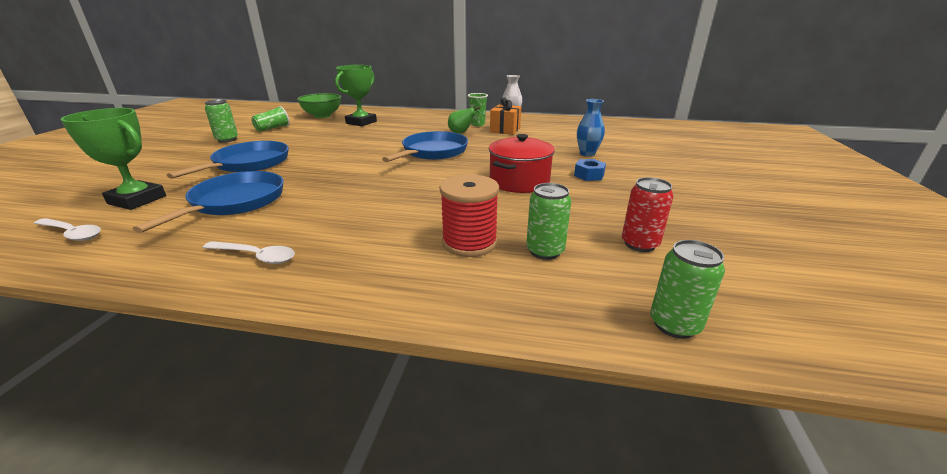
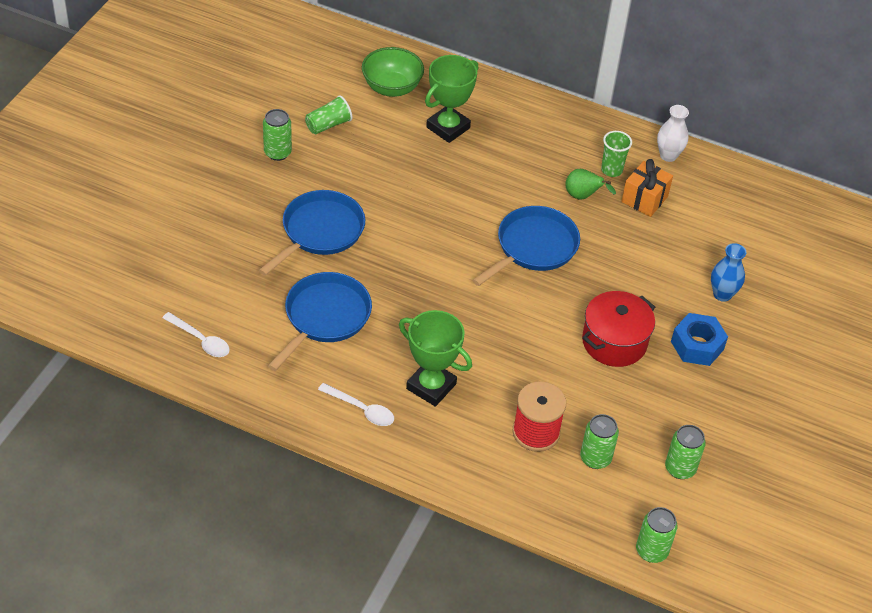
camera: 10 degrees right, 20 degrees up
green trophy [60,108,166,210] -> green trophy moved to [399,310,472,407]
blue nut [574,159,606,181] -> blue nut [671,313,728,366], size x1.52
red can [622,177,673,252] -> green can [665,425,706,479]

